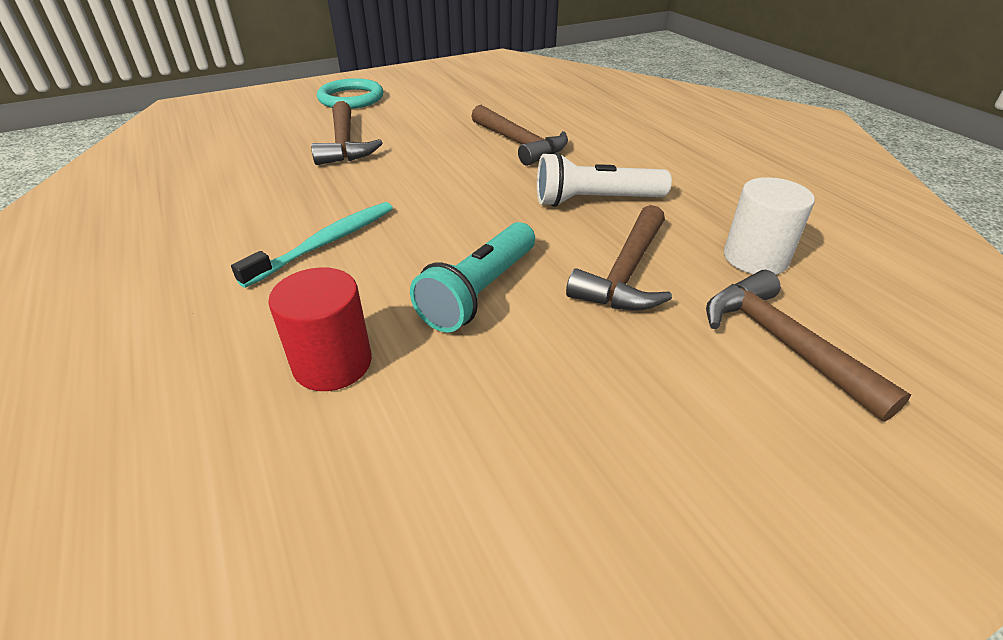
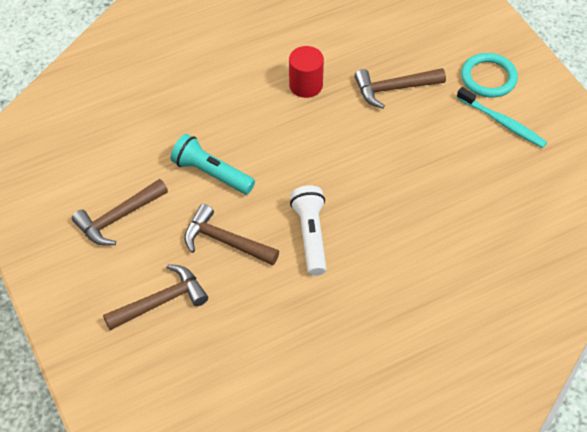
camera: 90 degrees right, 15 degrees up
turquoise toothbrush [231,202,393,288] -> turquoise toothbrush moved to [457,87,547,148]
red cylinder [268,268,372,391] -> red cylinder moved to [289,46,324,98]
brown hammer [471,105,568,166] -> brown hammer moved to [72,179,168,246]
white cylinder [724,177,815,275] -> none

